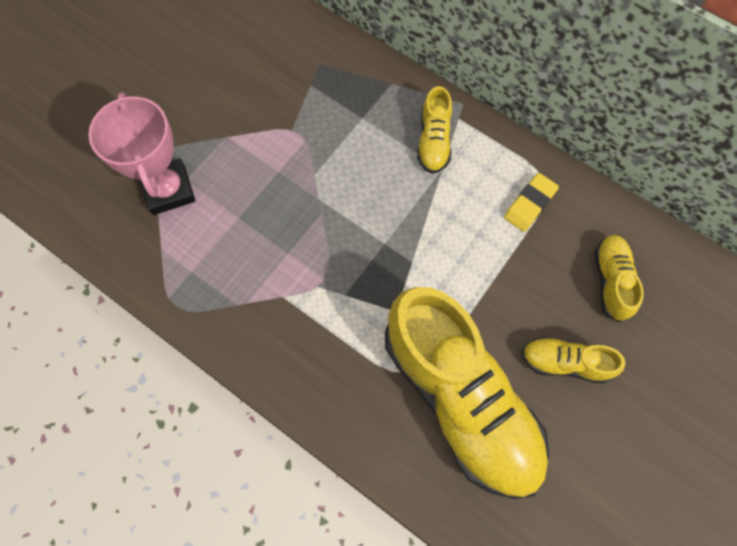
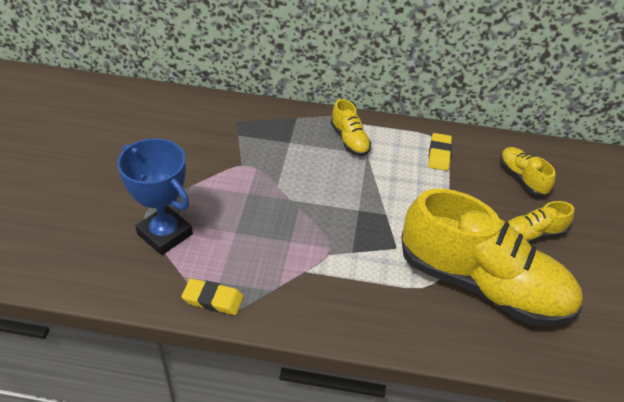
camera: 30 degrees left, 25 degrees down
pink trophy [88,92,195,215] -> blue trophy [117,138,193,255]
none -> yellow eraser [181,278,244,315]

